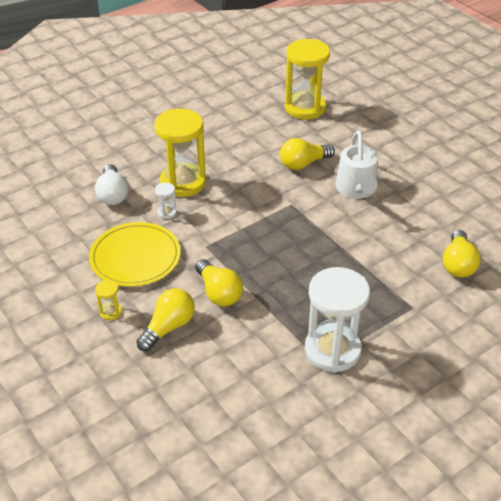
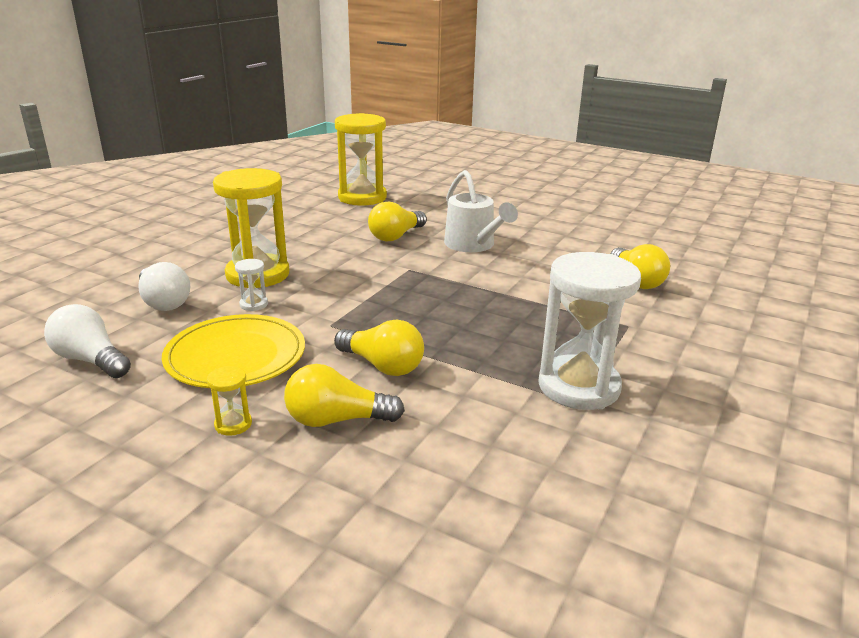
camera: 25 degrees left, 15 degrees down
yellow light bulb [136,288,195,352] -> yellow light bulb turned 105 degrees counterclockwise [284,364,405,427]
none -> white light bulb [44,304,131,378]

